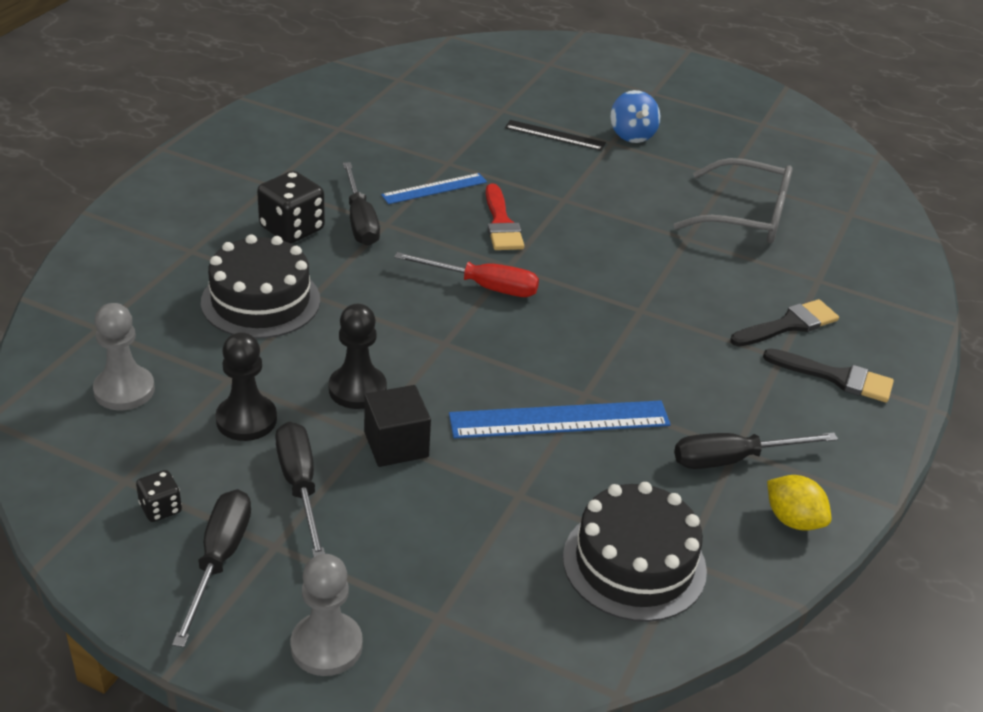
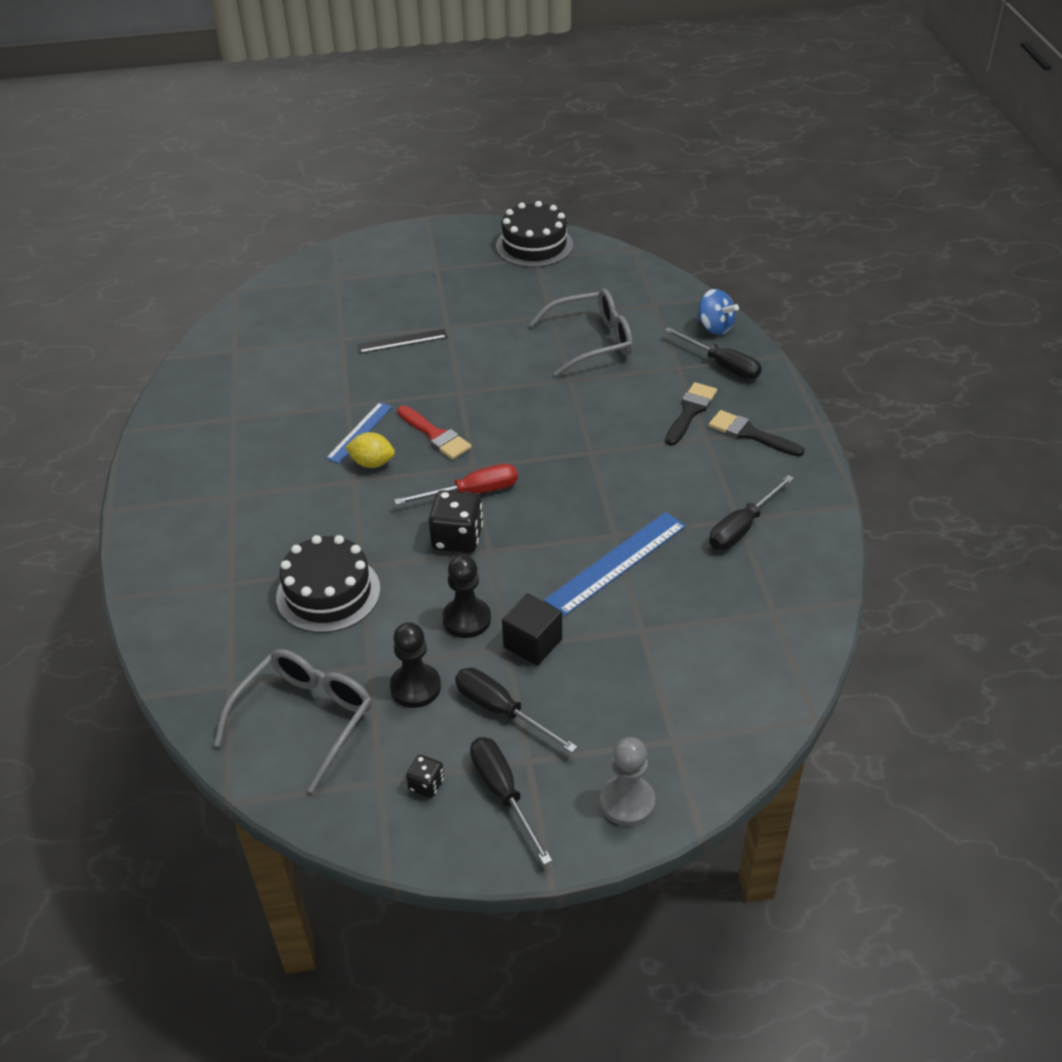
camera: 30 degrees left, 5 degrees up
grey pawn [93,303,155,410] -> grey glasses [214,649,372,793]
black dice [257,171,325,244] -> black dice moved to [428,490,483,553]
black screwdriver [343,162,380,246] -> black screwdriver moved to [664,327,762,379]
black cake [563,482,707,622] -> black cake moved to [496,201,573,267]
blue spinning top [611,90,660,143] -> blue spinning top moved to [697,289,739,335]
black brush [763,348,894,402] -> black brush turned 135 degrees counterclockwise [709,410,804,457]
yellow lemon [767,475,831,531] -> yellow lemon moved to [345,432,395,468]

